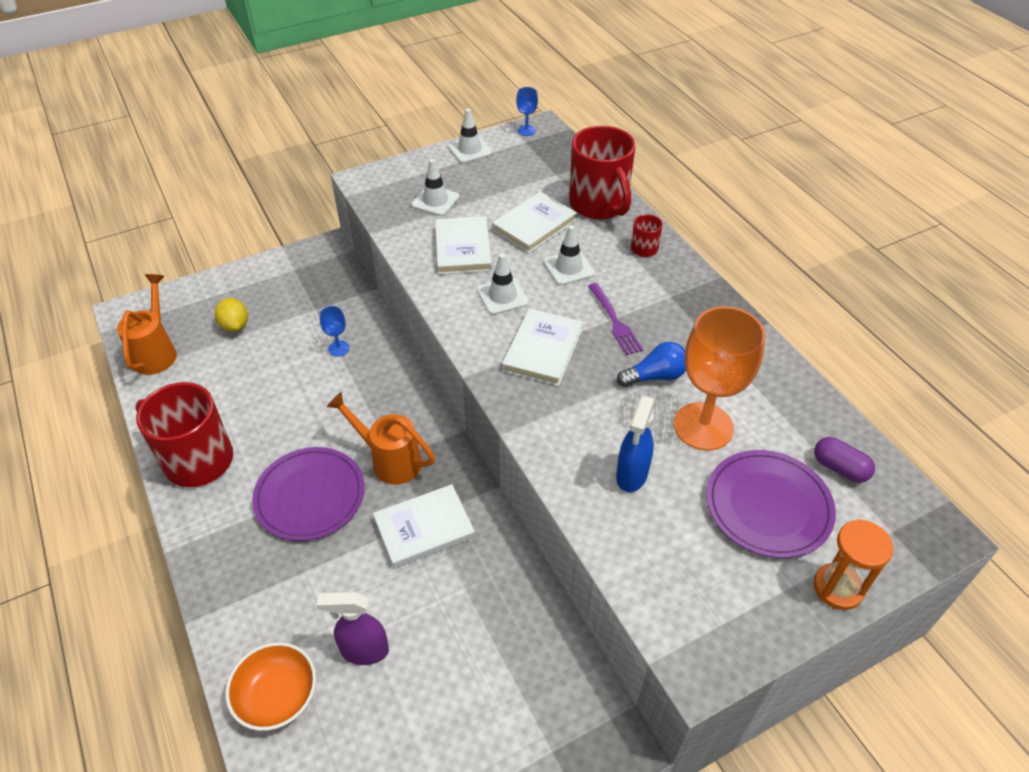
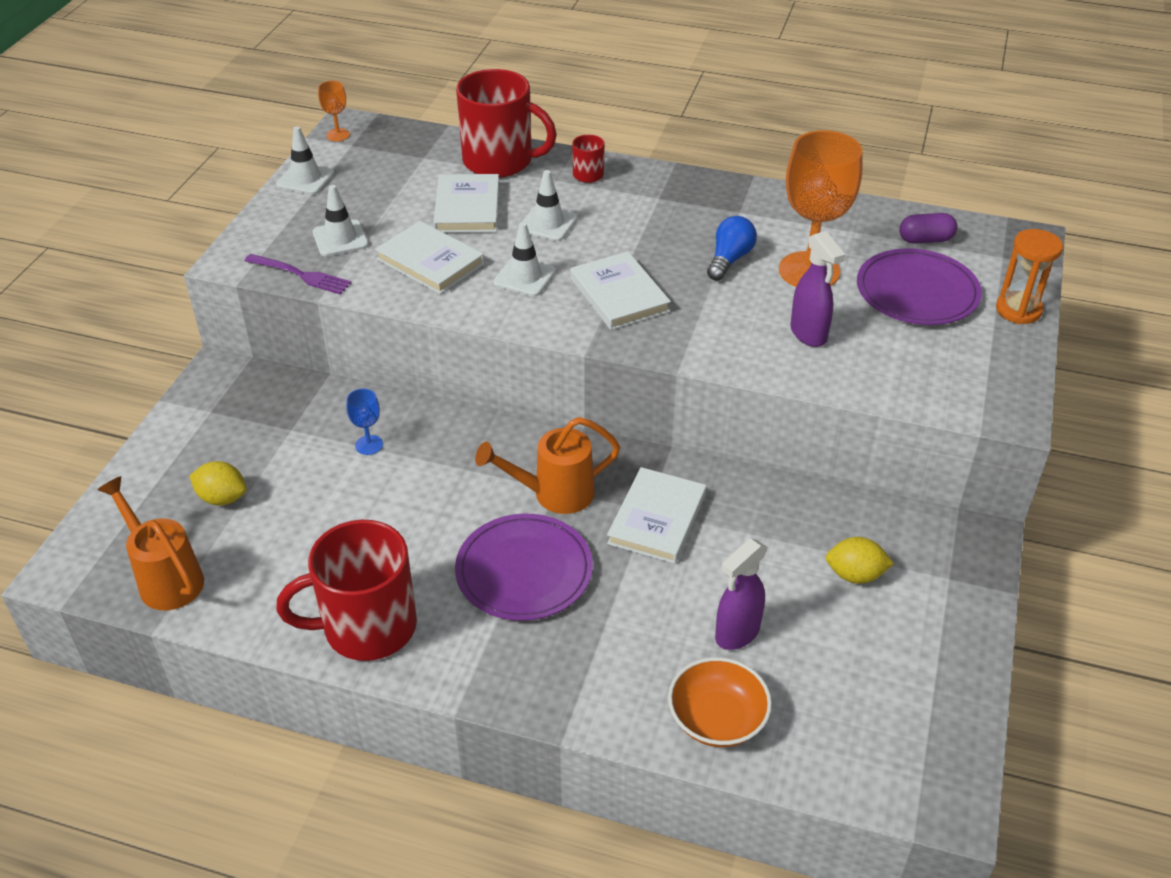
camera: 45 degrees left, 5 degrees down
blue goblet [516,87,538,136] -> orange goblet [318,81,350,141]
purple fork [588,283,643,355] -> purple fork moved to [245,254,351,294]
blue spray bottle [616,395,655,492] -> purple spray bottle [790,231,845,347]
none -> yellow lemon [826,537,894,584]

